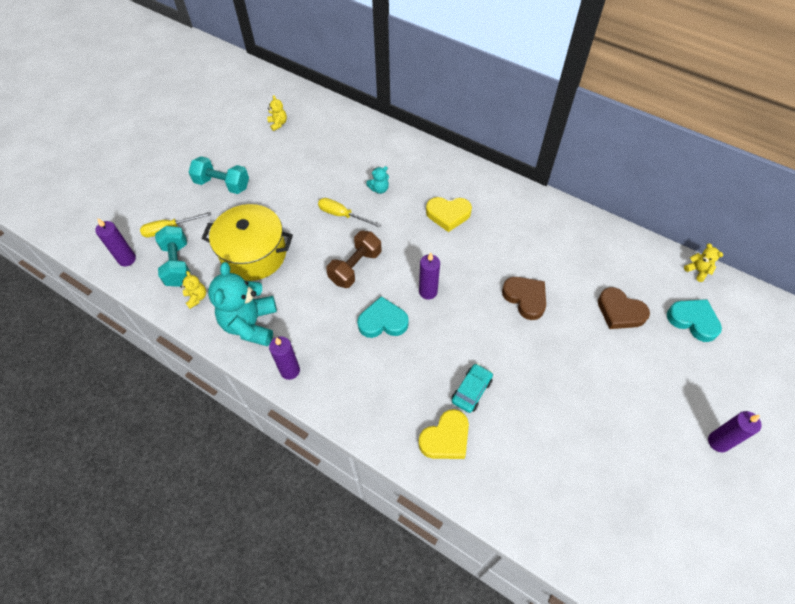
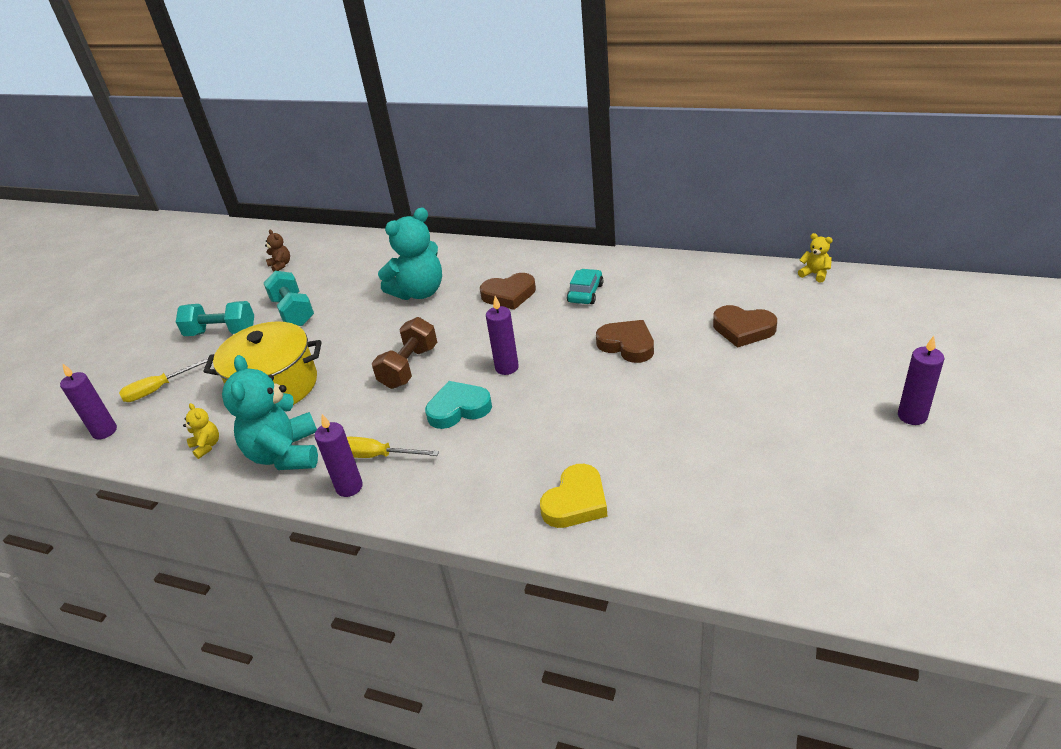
camera: 10 degrees left, 20 degrees down
turquoise dumbbell [155,226,190,287] -> turquoise dumbbell moved to [264,271,314,326]
yellow teddy bear [267,95,287,131] -> brown teddy bear [265,230,290,271]
yellow screwdriver [318,198,382,228] -> yellow screwdriver moved to [347,437,439,458]
turquoise teddy bear [367,166,389,194] -> turquoise teddy bear [378,207,442,300], size x2.26
yellow heart [426,197,472,232] -> brown heart [480,273,536,310]
turquoise car [452,363,493,413] -> turquoise car moved to [567,269,604,304]
turquoise heart [667,299,722,342] -> none

